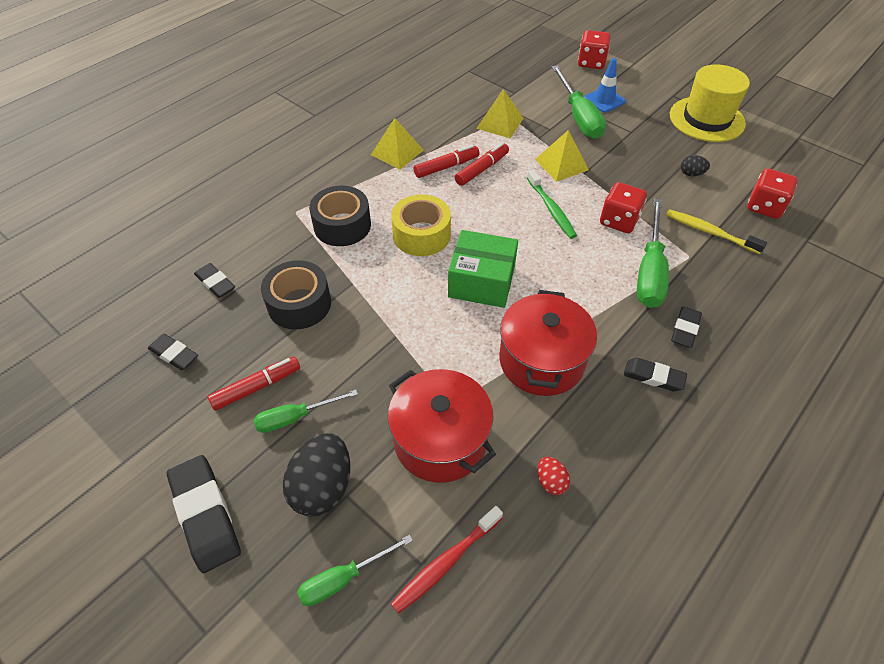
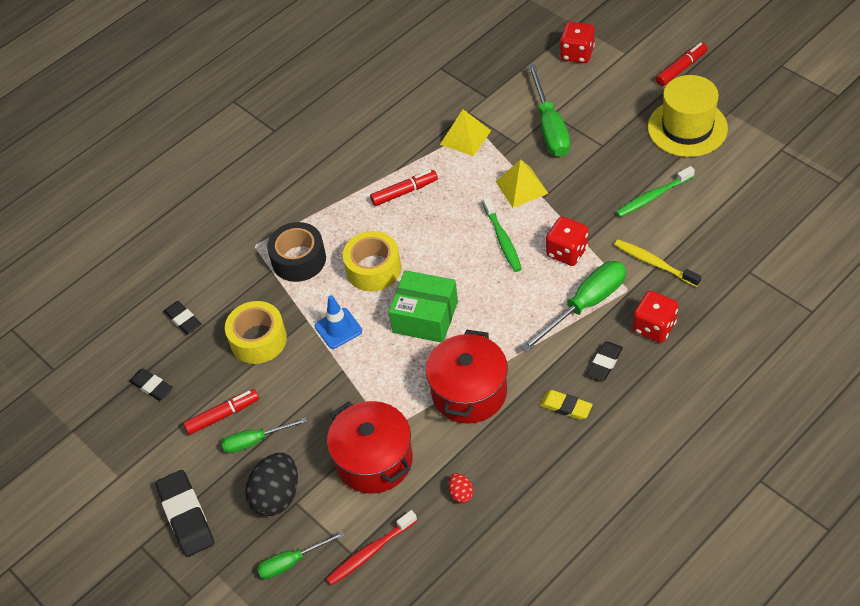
camera: 10 degrees right, 0 degrees up
black tape [261,260,331,330] -> yellow tape [225,301,287,364]
yellow pyramid [371,118,424,170] -> none
red marker [455,143,509,186] -> red marker moved to [656,42,708,86]
blue traffic cone [584,58,626,112] -> blue traffic cone moved to [315,295,362,349]
black eraser [624,358,687,391] -> yellow eraser [540,390,593,420]
green screwdriver [637,198,669,308] -> green screwdriver turned 150 degrees counterclockwise [521,261,626,352]
black egg [681,155,710,176] -> green toothbrush [616,166,695,217]
red dice [747,169,798,219] -> red dice moved to [633,291,678,343]

